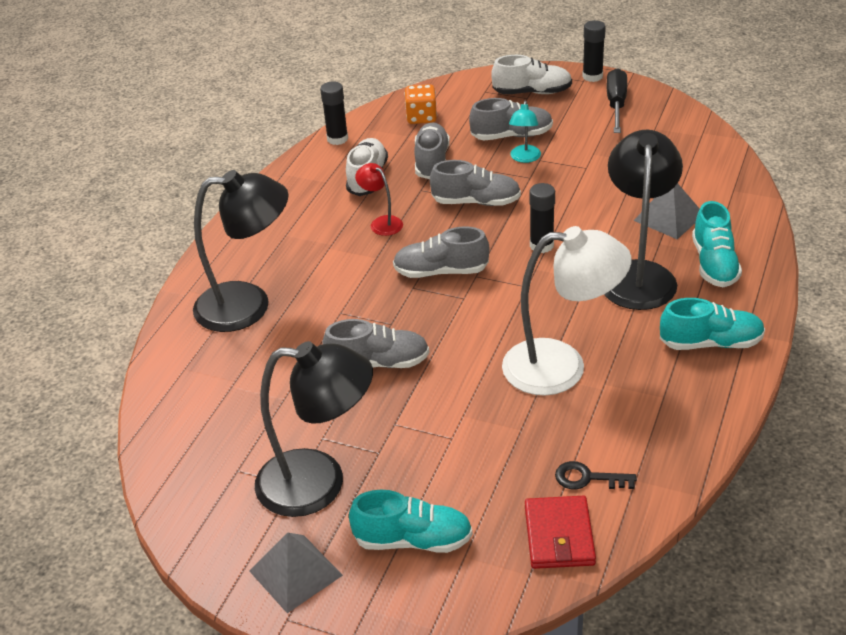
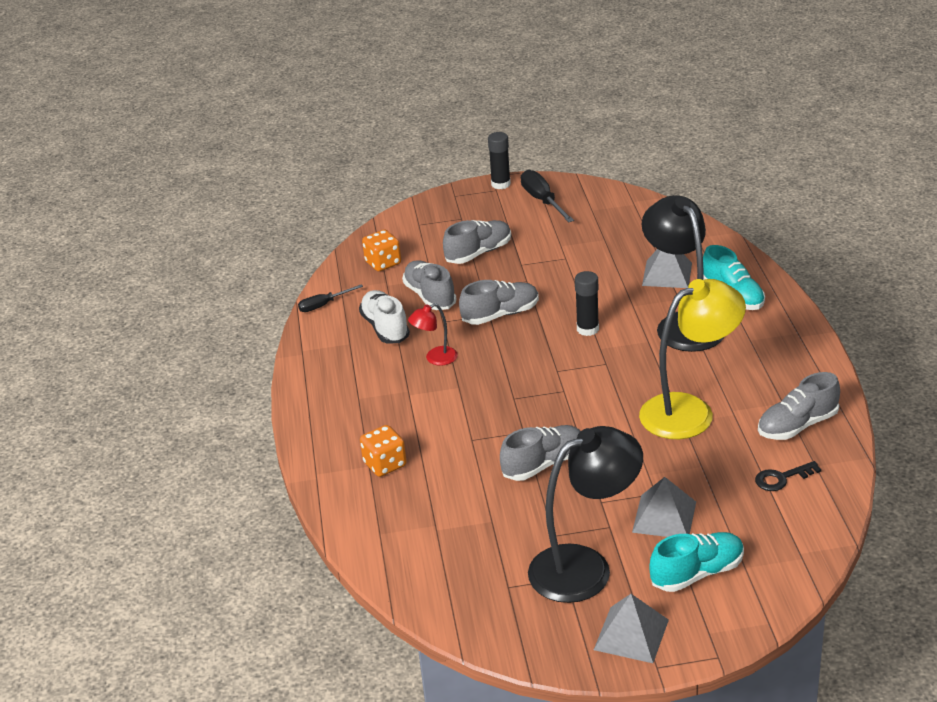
camera: 30 degrees left, 5 degrees down
black lamp [193,170,289,332] -> orange dice [360,425,407,477]
black glue stick [320,82,348,145] -> black screwdriver [298,285,363,312]
red lamp [355,163,403,236] -> red lamp turned 45 degrees counterclockwise [408,303,458,366]
grey shoe [393,227,489,278] -> grey shoe moved to [758,372,840,440]
white shoe [491,55,572,94] -> none
white lamp [502,226,632,396] -> yellow lamp [639,279,746,439]
turquoise lamp [509,100,541,163] -> none
red wallet [525,496,596,569] -> none
turquoise shoe [660,298,765,350] -> none
none -> grey pyramid [632,477,696,537]

